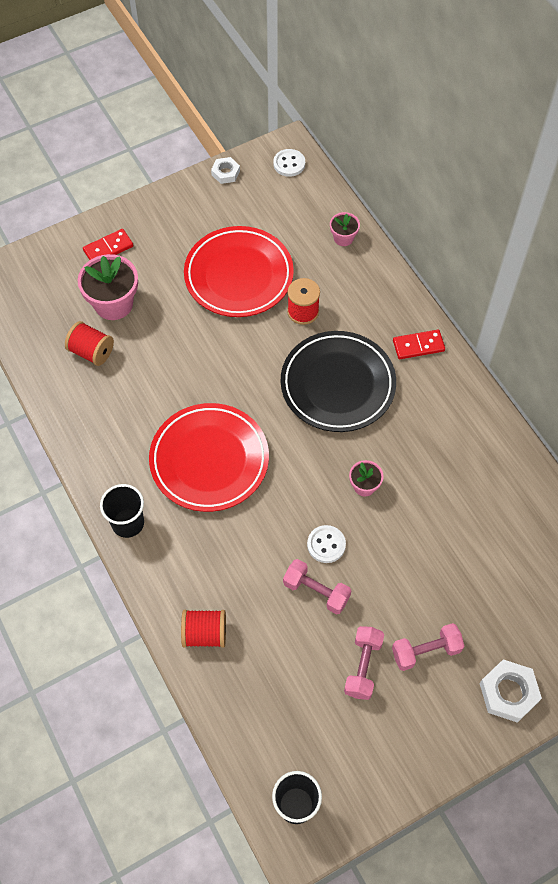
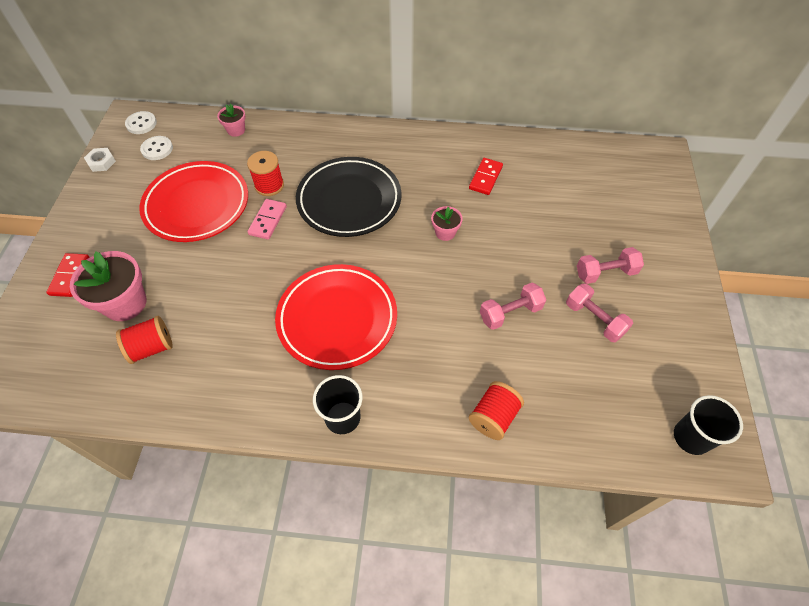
camera: 55 degrees left, 5 degrees down
white button [307,525,346,563] -> white button moved to [140,136,173,160]
pink dumbbell [392,623,464,671] -> pink dumbbell turned 60 degrees clockwise [577,247,644,284]
red domino [393,330,445,359] -> red domino moved to [469,158,503,195]
white nut [480,660,542,723] -> none
none -> pink domino [247,199,287,240]

